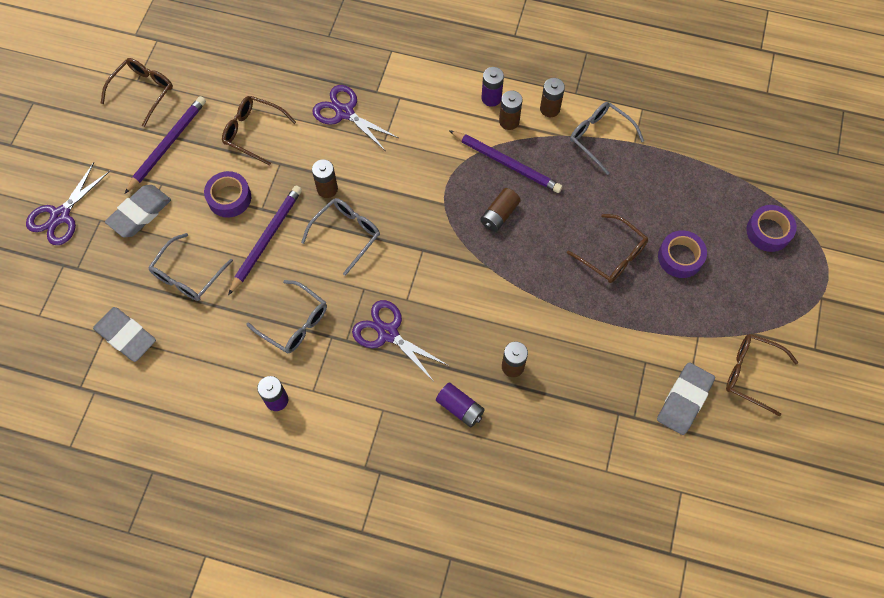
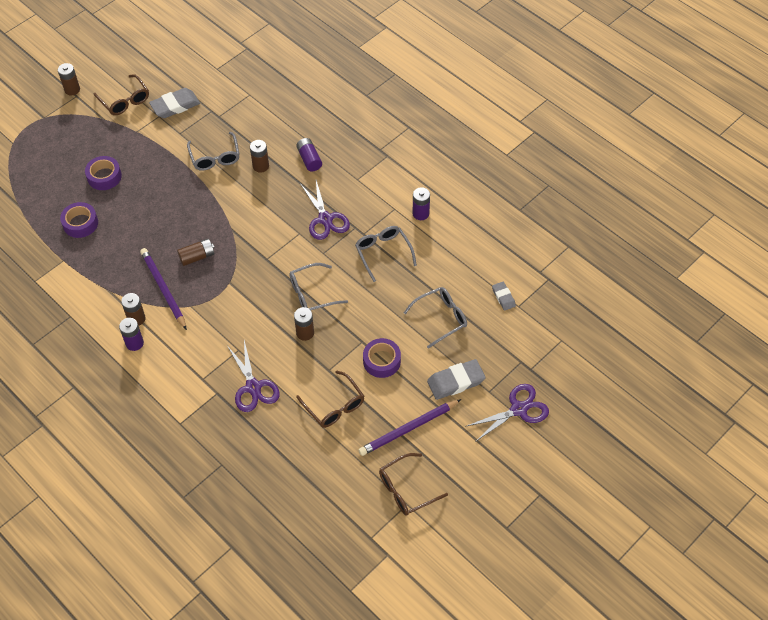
camera: 150 degrees left, 10 degrees down
grey eraser [93,307,156,362] -> grey eraser [492,282,516,311], size x0.57
purple pencil [228,185,302,295] -> none
brown battery [540,78,565,117] -> brown battery moved to [58,63,80,95]
brown glasses [567,214,648,283] -> none
grey glasses [570,102,644,175] -> grey glasses moved to [187,132,240,171]
purple tape [746,205,797,252] -> purple tape moved to [60,202,98,238]

